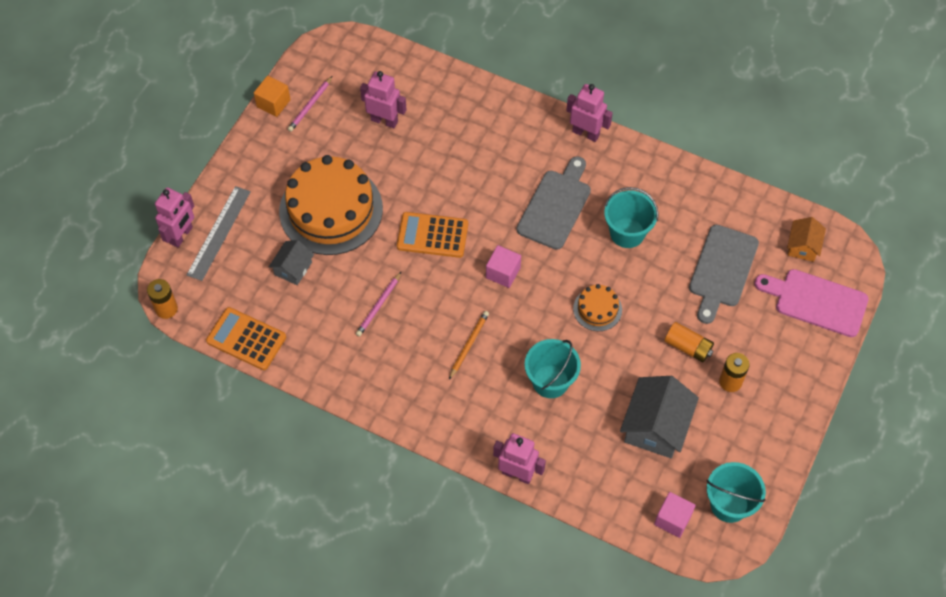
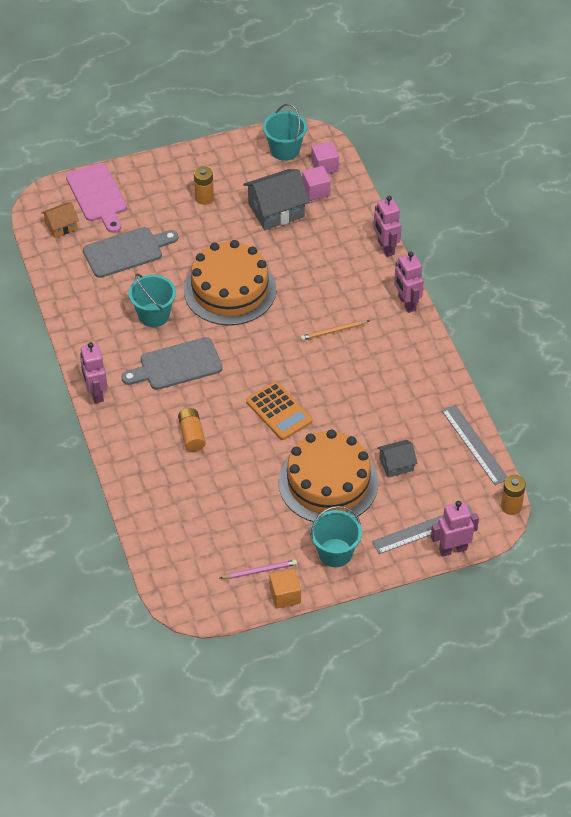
camera: 135 degrees left, 10 degrees down
orange calculator [206,307,286,370] -> grey ruler [442,405,507,485]
pink pencil [356,272,401,337] -> none
pink robot [360,71,406,128] -> pink robot moved to [394,252,424,313]
pink cube [486,245,521,288] -> pink cube moved to [302,166,331,201]
turquoise bucket [525,339,581,398] -> turquoise bucket moved to [310,506,362,567]
orange cake [573,284,622,331] -> orange cake [184,240,276,325], size x2.19
orange battery [664,322,714,362] -> orange battery moved to [178,408,206,451]

